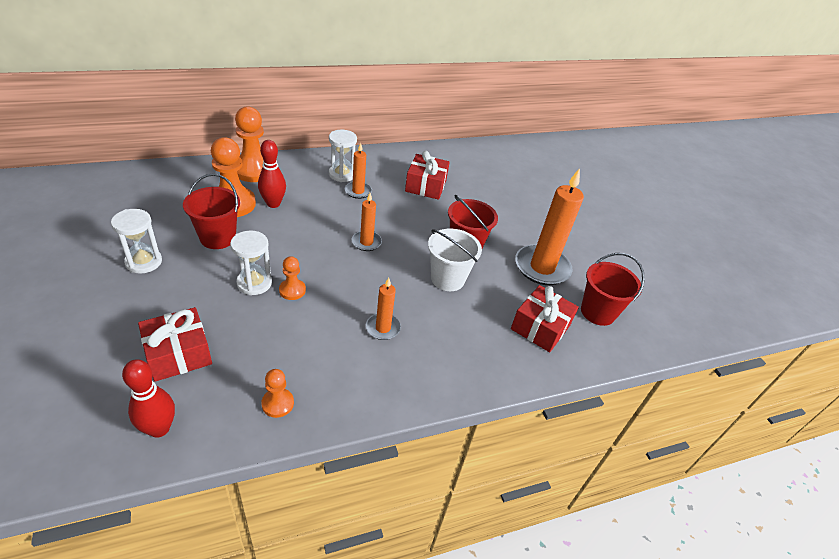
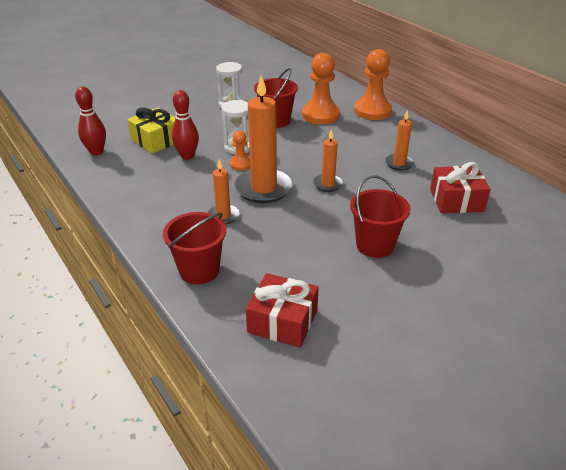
camera: 80 degrees right, 5 degrees down
red gift [138,307,212,382] -> yellow gift [127,108,176,154]
red bowling pin [258,140,286,208] -> red bowling pin moved to [172,90,199,160]
orange pawn [261,369,294,418] -> none
white hourglass [329,130,357,182] -> none
white bucket [428,229,482,291] -> none
orange candle [515,168,584,285] -> orange candle moved to [234,75,293,203]
red bucket [581,253,645,326] -> red bucket moved to [163,212,226,285]

